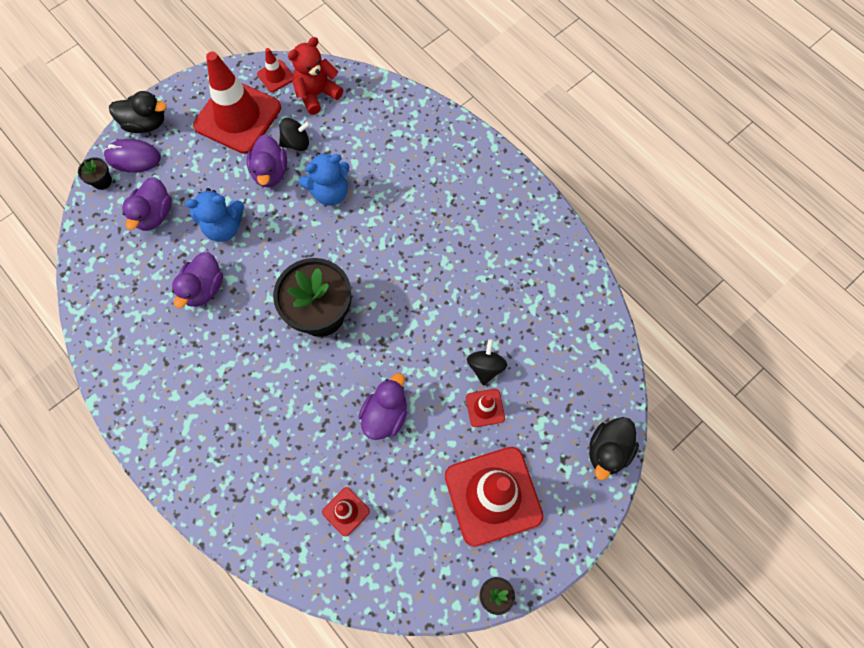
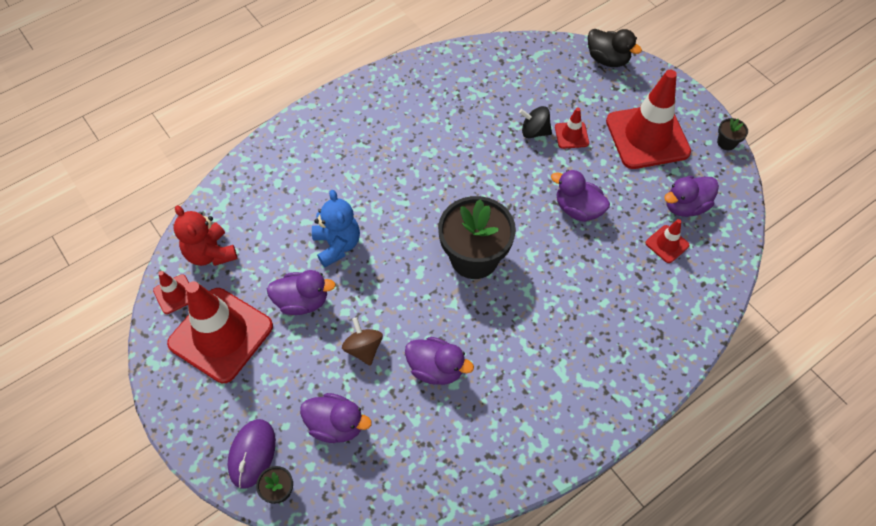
camera: 85 degrees left, 10 degrees down
black duck [109,91,167,133] -> none
blue teddy bear [185,188,244,242] -> brown spinning top [342,317,383,366]
black spinning top [279,118,311,151] -> none
none -> purple duck [664,176,719,217]

